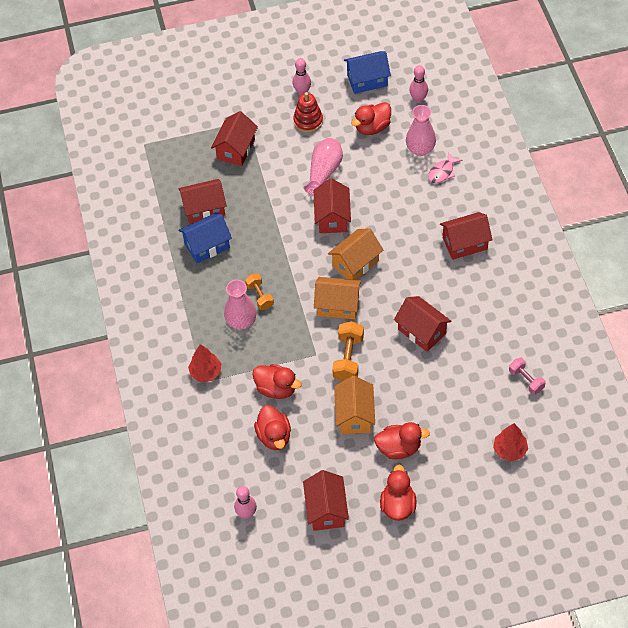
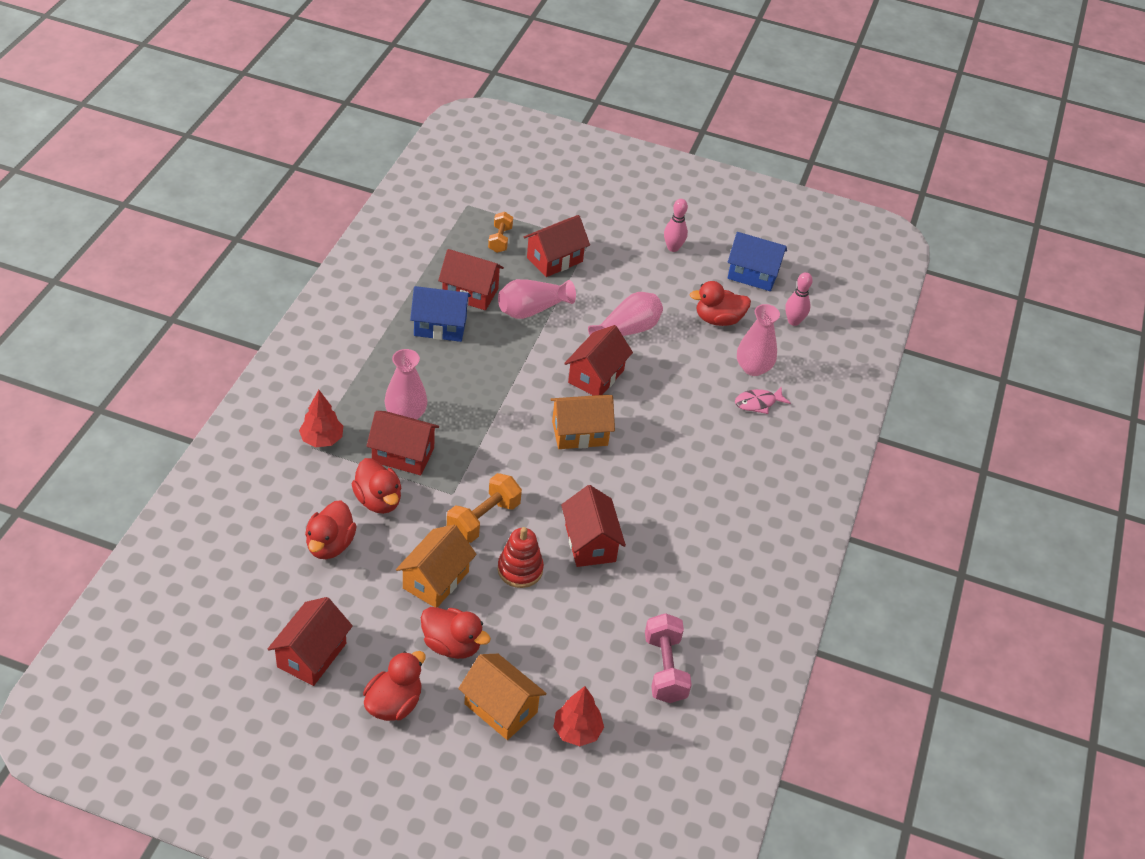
camera: 25 degrees right, 10 degrees down
pink bowling pin [234,486,257,519] -> none
orange dumbbell [245,274,274,310] -> orange dumbbell moved to [488,212,513,253]
red stacking toy [293,92,323,133] -> red stacking toy moved to [498,527,544,588]
orange house [314,277,361,319] -> orange house moved to [458,654,547,740]
red house [440,212,492,260] -> red house moved to [367,411,439,475]
pink dumbbell [509,358,546,395] -> pink dumbbell [645,613,692,703], size x1.52
none -> pink vase [498,279,576,319]

